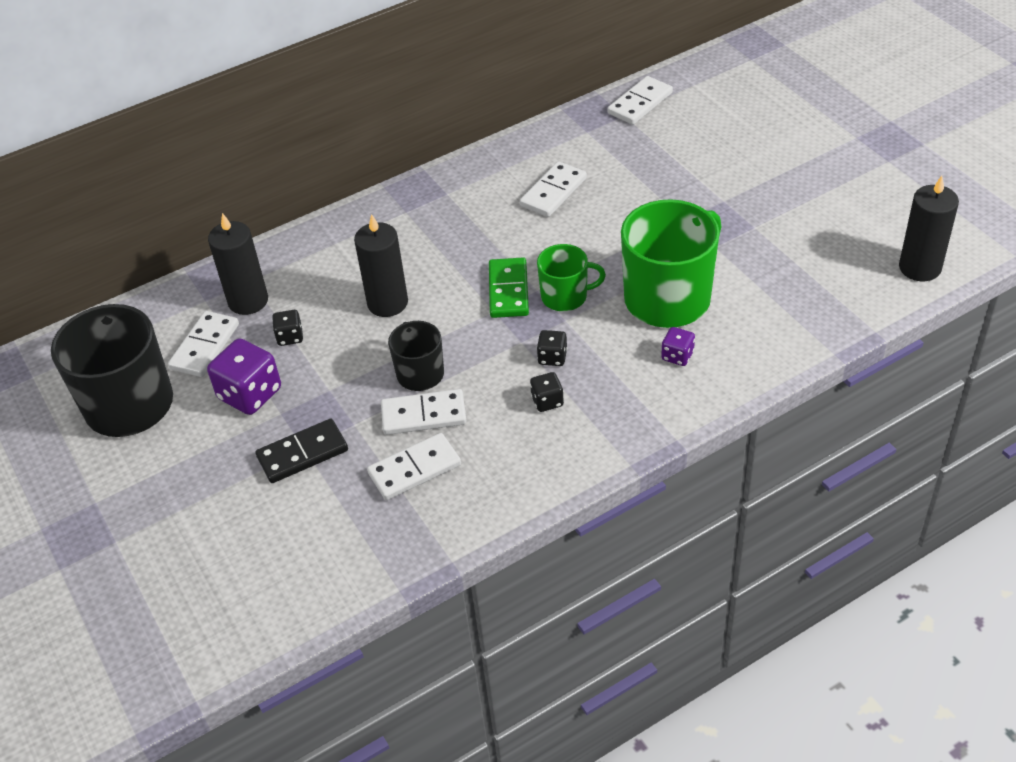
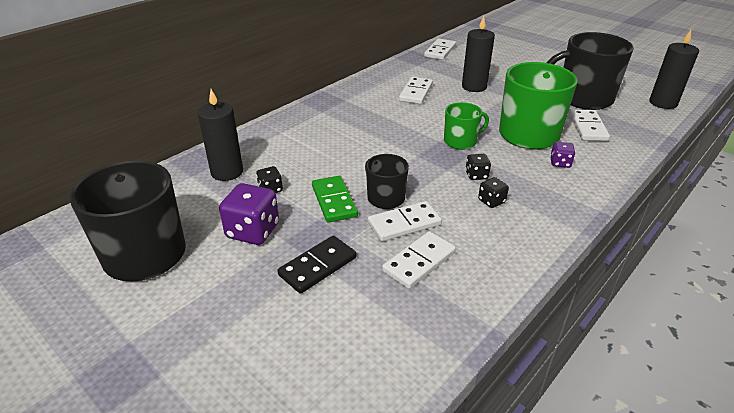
camera: 20 degrees left, 10 degrees down
white domino [168,311,239,377] -> white domino moved to [570,109,610,141]
black candle [354,214,408,317] -> black candle moved to [462,16,495,92]
green domino [489,258,529,318] -> green domino moved to [312,176,358,223]
none -> black mug [547,32,634,110]

